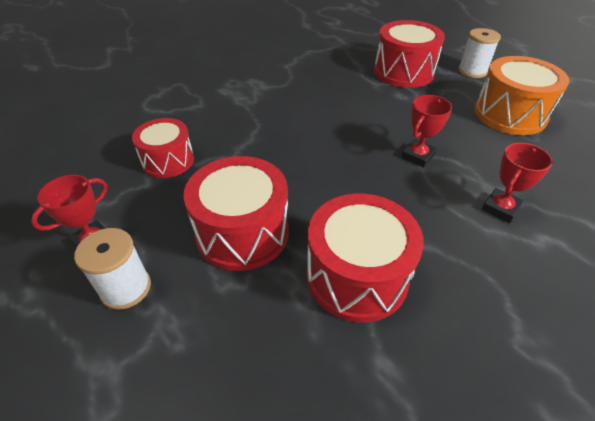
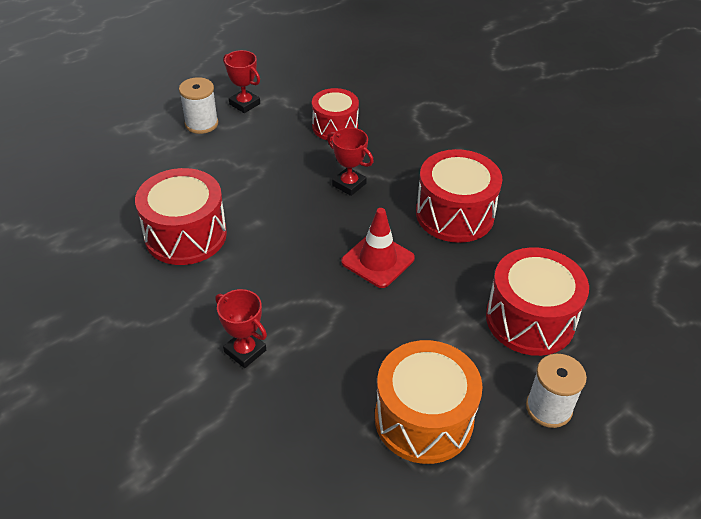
camera: 90 degrees right, 0 degrees up
red drum [184,156,289,271] -> red drum moved to [416,149,502,243]
red trophy [401,95,452,167] -> red trophy moved to [327,128,374,196]
none -> red traffic cone [341,208,415,288]

